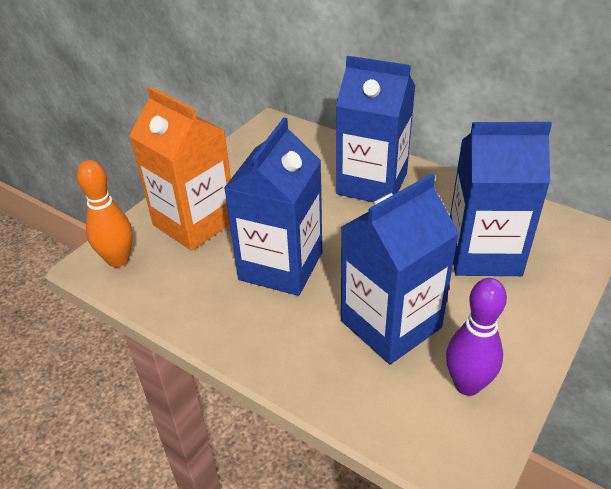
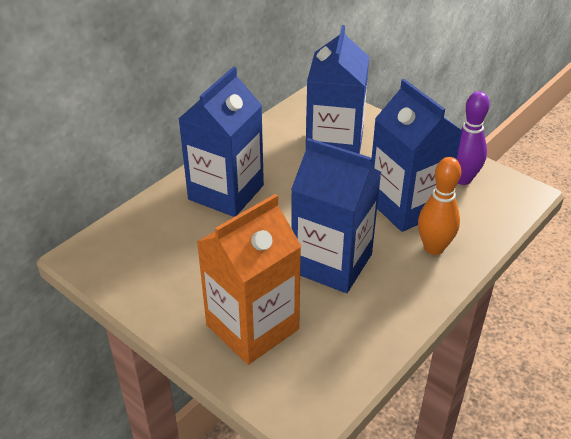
camera: 85 degrees left, 0 degrees up
orange bowling pin [77,160,133,267] -> orange bowling pin moved to [418,157,461,255]

